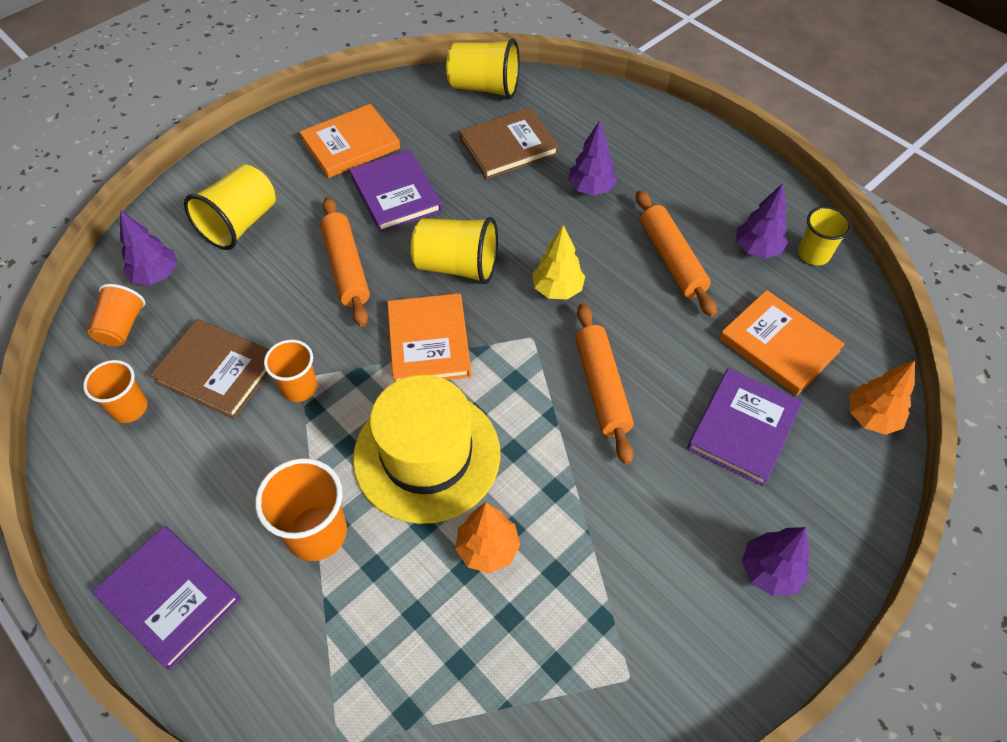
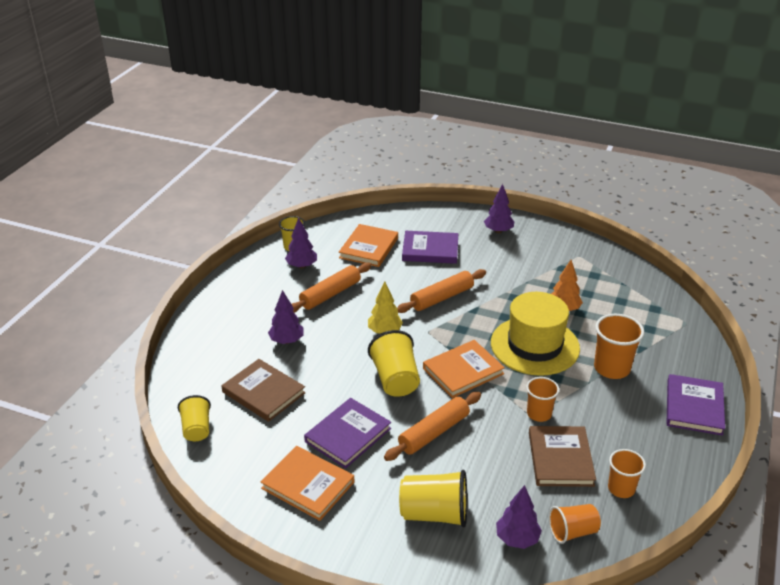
camera: 115 degrees left, 20 degrees down
yellow cup [446,38,520,99] -> yellow cup [178,395,211,441], size x0.65
orange tree [849,360,915,435] -> none

